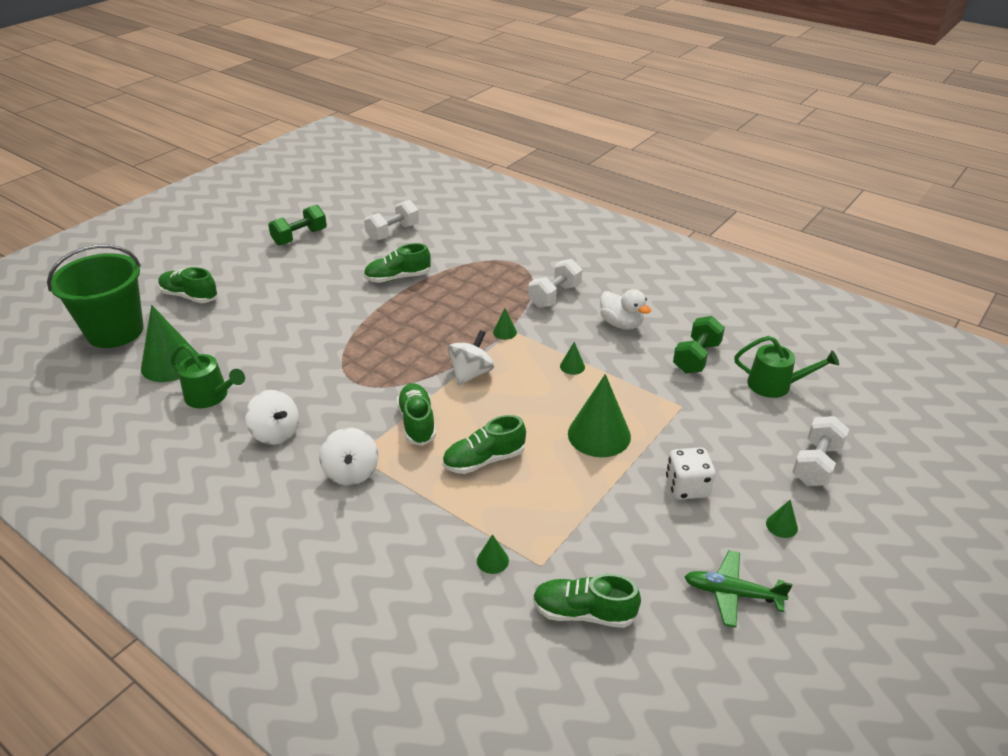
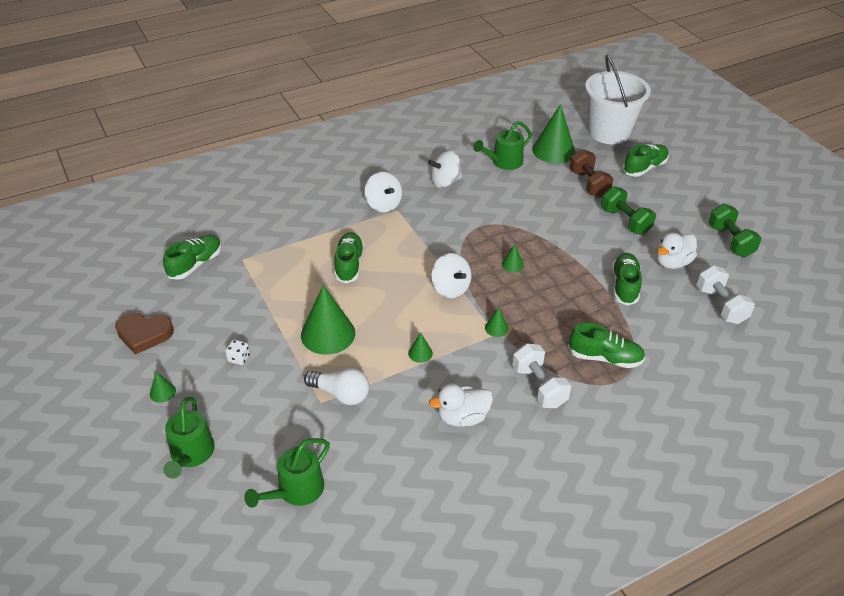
camera: 115 degrees right, 5 degrees up
green bucket [47,244,144,348] -> white bucket [585,55,651,144]
white spinning top [319,428,378,485] -> white spinning top turned 135 degrees counterclockwise [365,172,402,212]
green shoe [397,383,436,446] -> green shoe moved to [568,323,645,368]
green cone [477,534,509,574] -> green cone moved to [502,245,524,272]
white dice [666,447,715,500] -> white dice [225,339,250,365], size x0.56
green dumbbell [673,316,725,373] -> green dumbbell moved to [601,186,656,235]
green plane [685,550,793,628] -> brown heart [115,313,174,355]
white dumbbell [792,416,849,486] -> green watering can [163,397,215,479]
none -> white light bulb [304,368,370,405]
none -> brown dumbbell [569,149,613,198]
none -> white duck [656,233,697,269]

